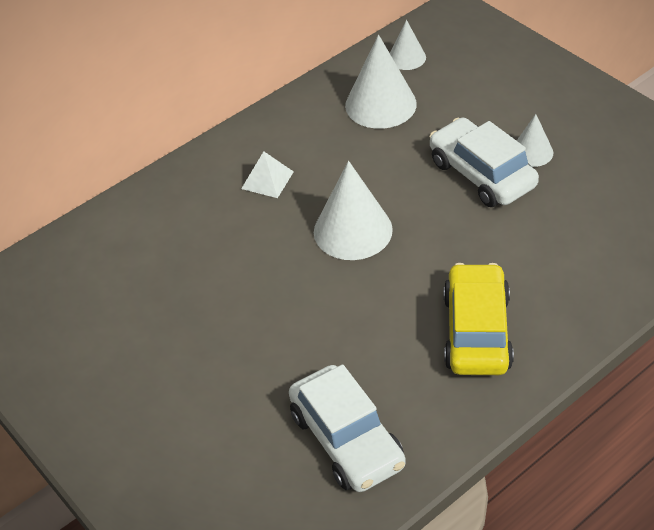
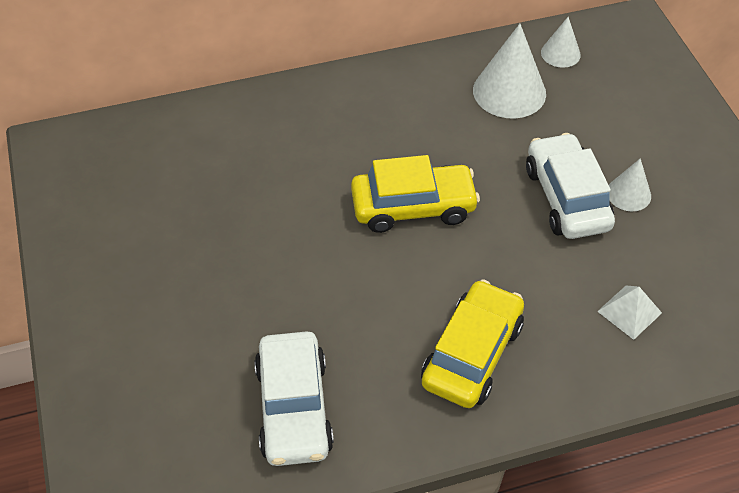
camera: 20 degrees right, 5 degrees up
white pyramid [241,151,294,198] -> white pyramid moved to [597,286,662,340]
white cone [314,161,393,260] -> yellow car [351,155,480,233]

